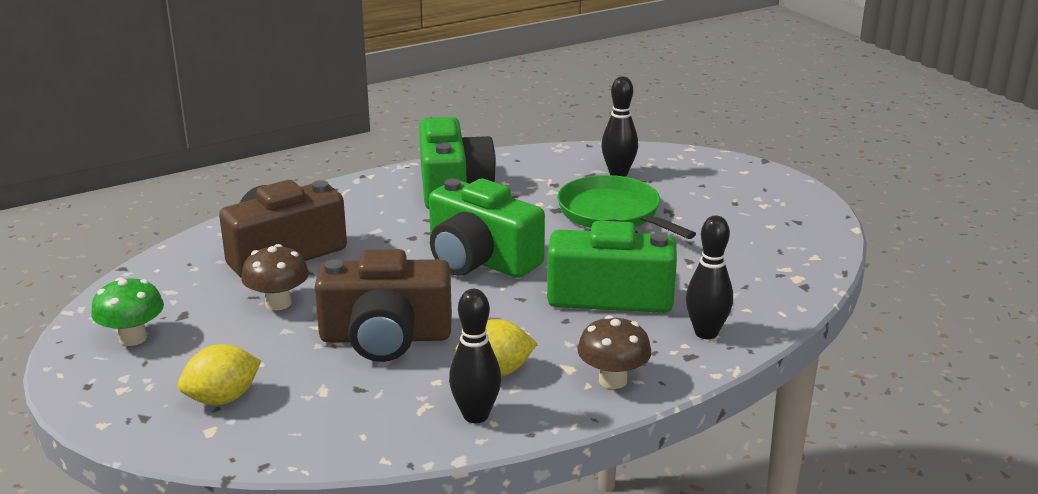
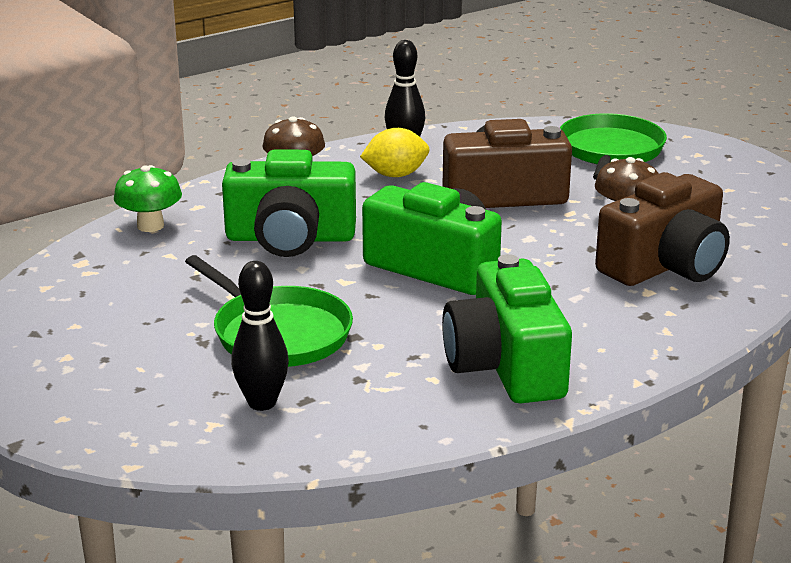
camera: 175 degrees right, 0 degrees up
green mushroom [91,277,164,346] -> green mushroom moved to [114,165,182,232]
yellow lemon [178,344,261,405] -> green pan [560,113,667,180]
black bowling pin [686,215,733,339] -> none

